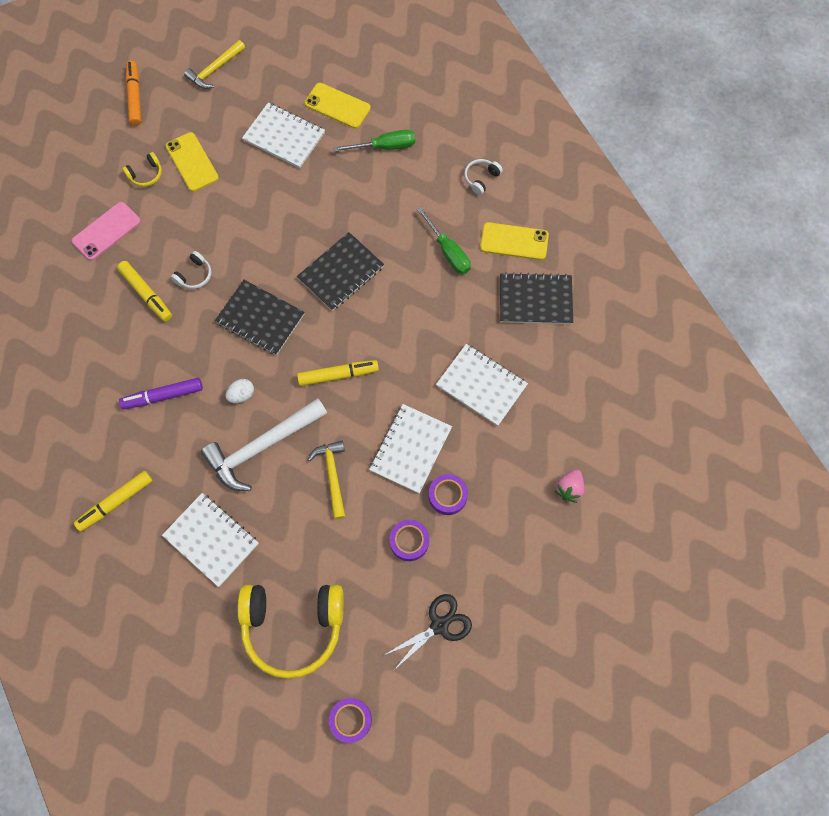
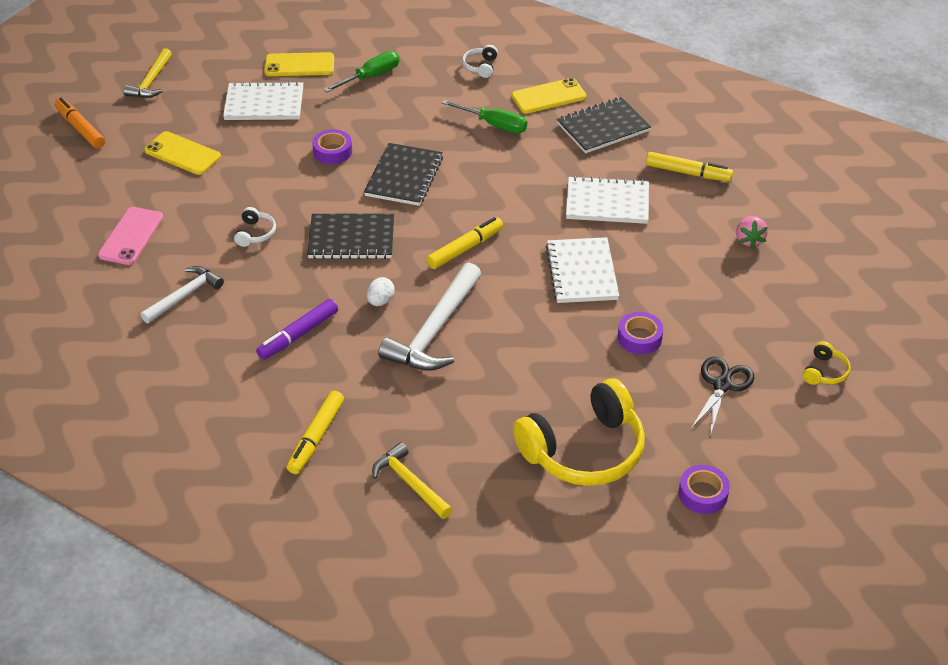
camera: 30 degrees left, 25 degrees down
yellow marker [117,261,172,322] -> yellow marker moved to [646,152,733,182]
yellow headphones [122,152,162,187] -> yellow headphones moved to [803,341,851,385]
white notebook [162,493,259,587] -> none
yellow hammer [308,441,345,519] -> yellow hammer moved to [372,442,452,519]
purple tape [429,474,468,515] -> purple tape moved to [312,129,352,164]
none -> white hammer [141,266,224,323]

